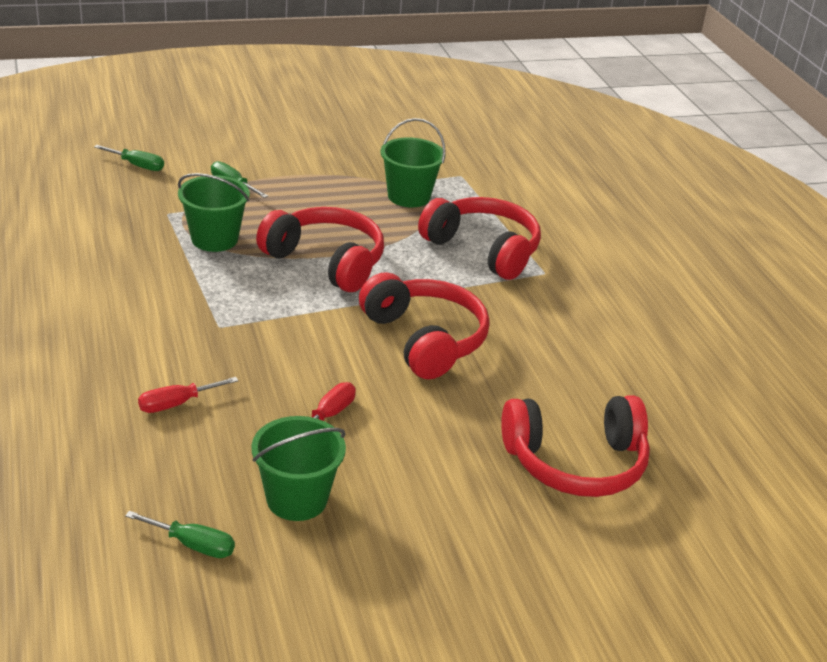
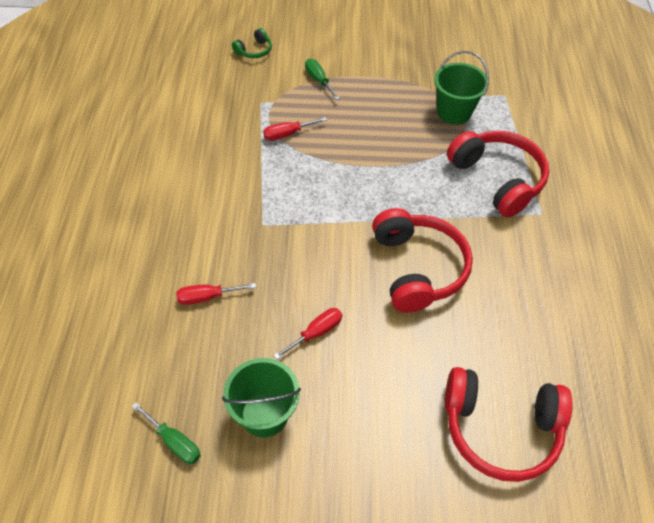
camera: 20 degrees right, 20 degrees up
green screwdriver [94,145,164,171] -> green headphones [232,28,272,58]
green bucket [178,173,250,252] -> red screwdriver [263,117,327,141]
red headphones [256,207,384,292] -> none

